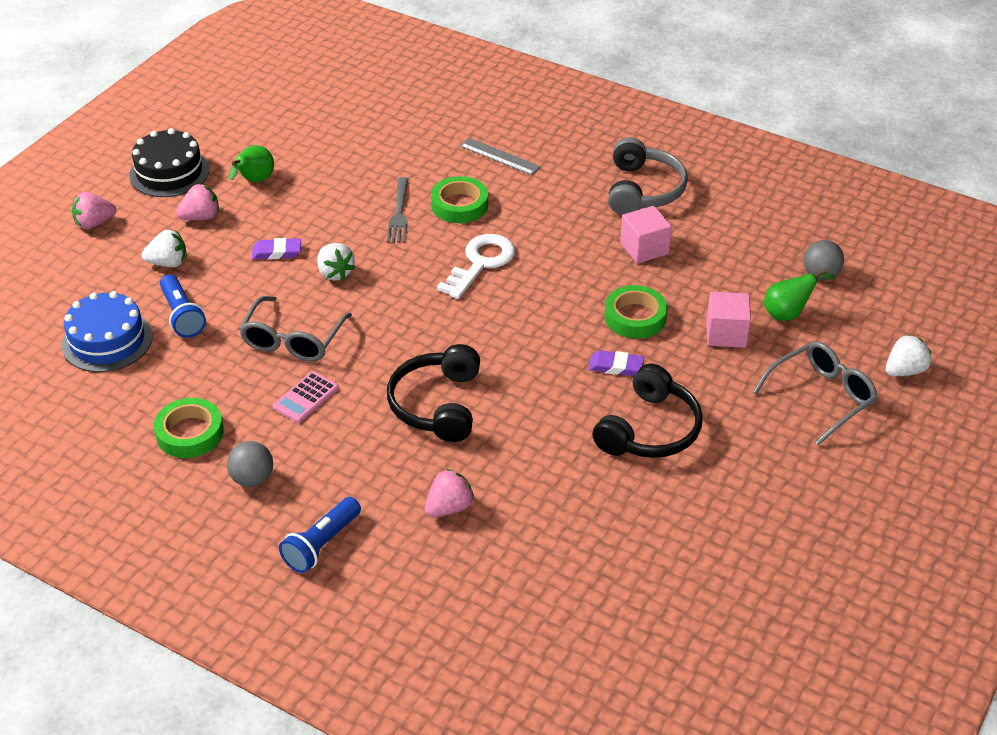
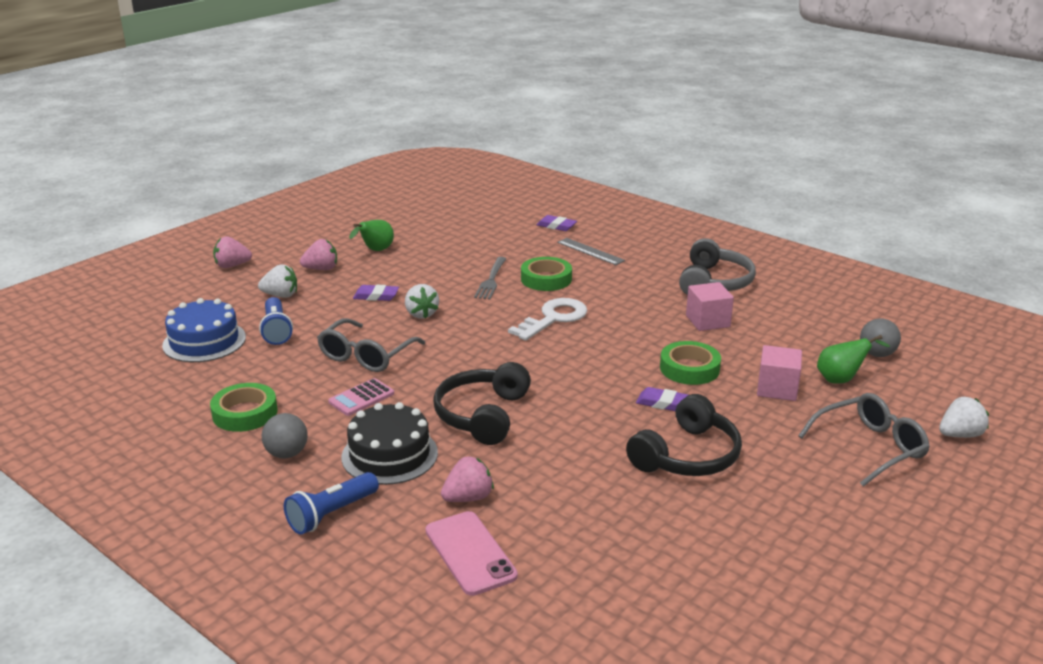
camera: 10 degrees right, 15 degrees down
black cake [129,128,209,197] -> black cake moved to [341,402,438,485]
none -> pink phone [425,511,518,596]
none -> purple eraser [537,215,577,231]

